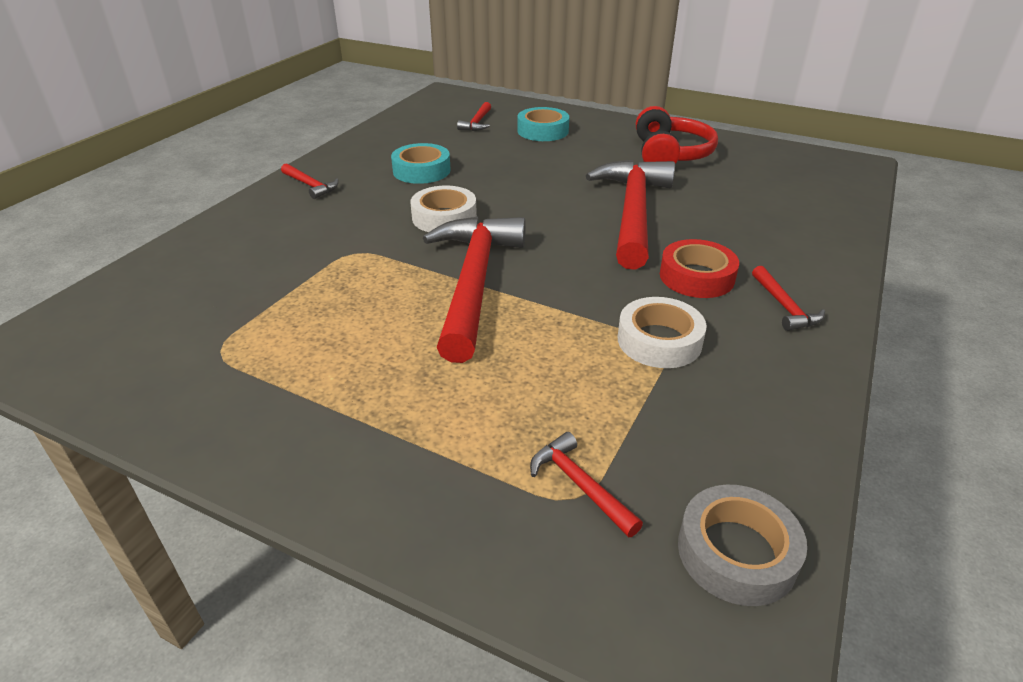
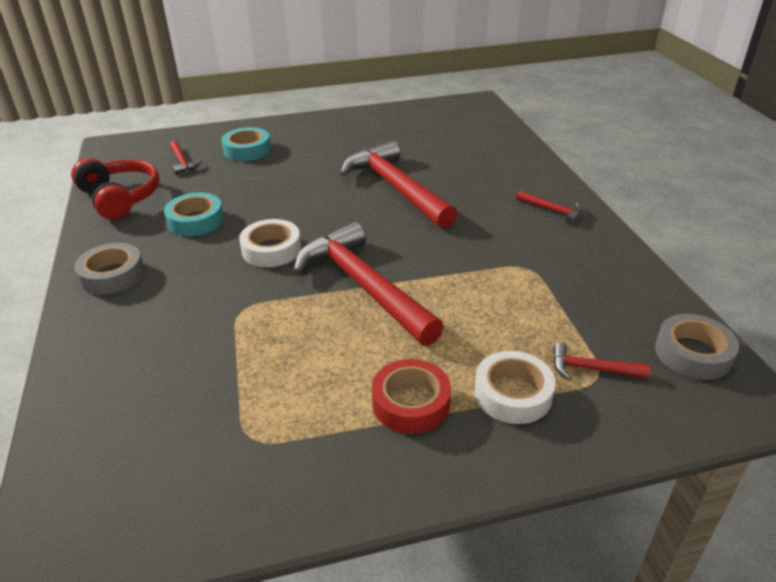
camera: 40 degrees left, 0 degrees up
red hammer [281,163,339,199] -> grey tape [74,243,145,295]
white tape [618,297,707,368] -> white tape moved to [474,351,556,424]
red headphones [636,106,718,164] -> red headphones moved to [71,158,159,220]
red tape [660,239,739,298] -> red tape moved to [372,359,451,434]

